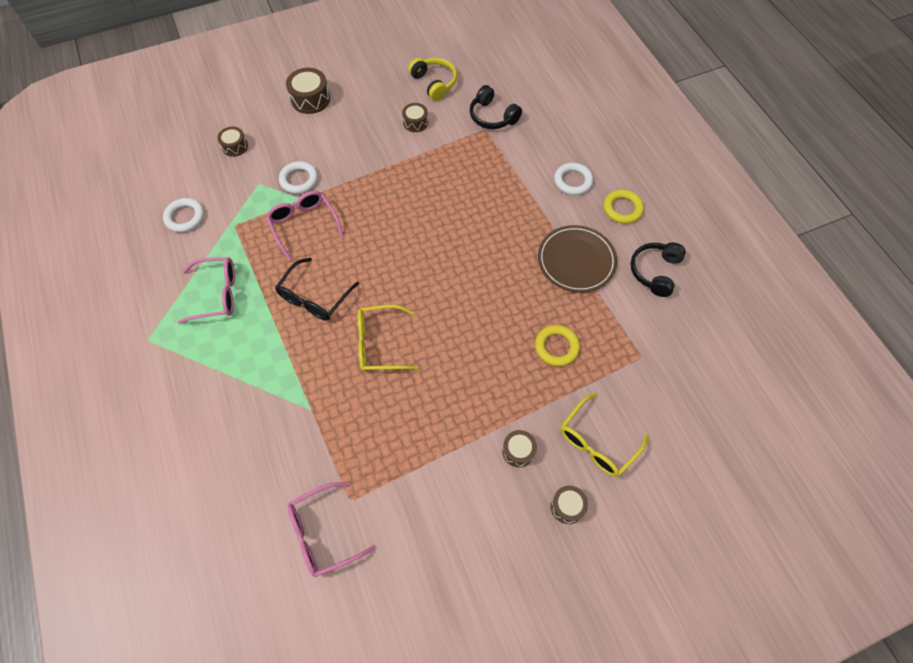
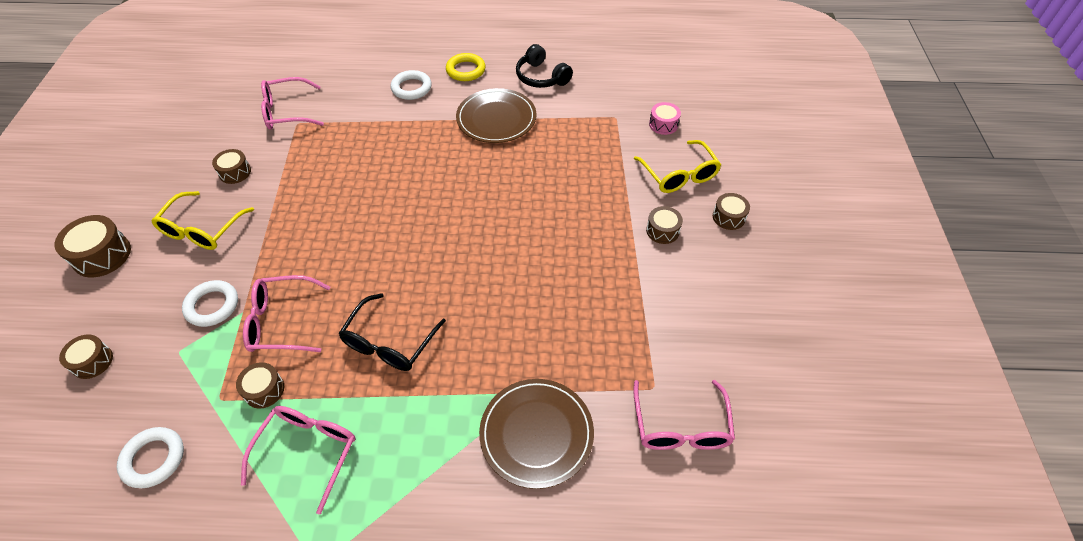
camera: 65 degrees left, 10 degrees down
black glasses [275,258,359,321] -> black glasses turned 60 degrees clockwise [338,293,446,371]
yellow glasses [358,305,419,371] -> yellow glasses moved to [151,191,254,250]
yellow headphones [408,58,457,101] -> none
black headphones [470,85,522,129] -> pink glasses [261,77,324,129]
yellow ring [535,325,580,366] -> none
none -> brown drum [236,362,284,409]
none -> brown plate [479,379,594,489]
none -> pink drum [649,102,681,135]

